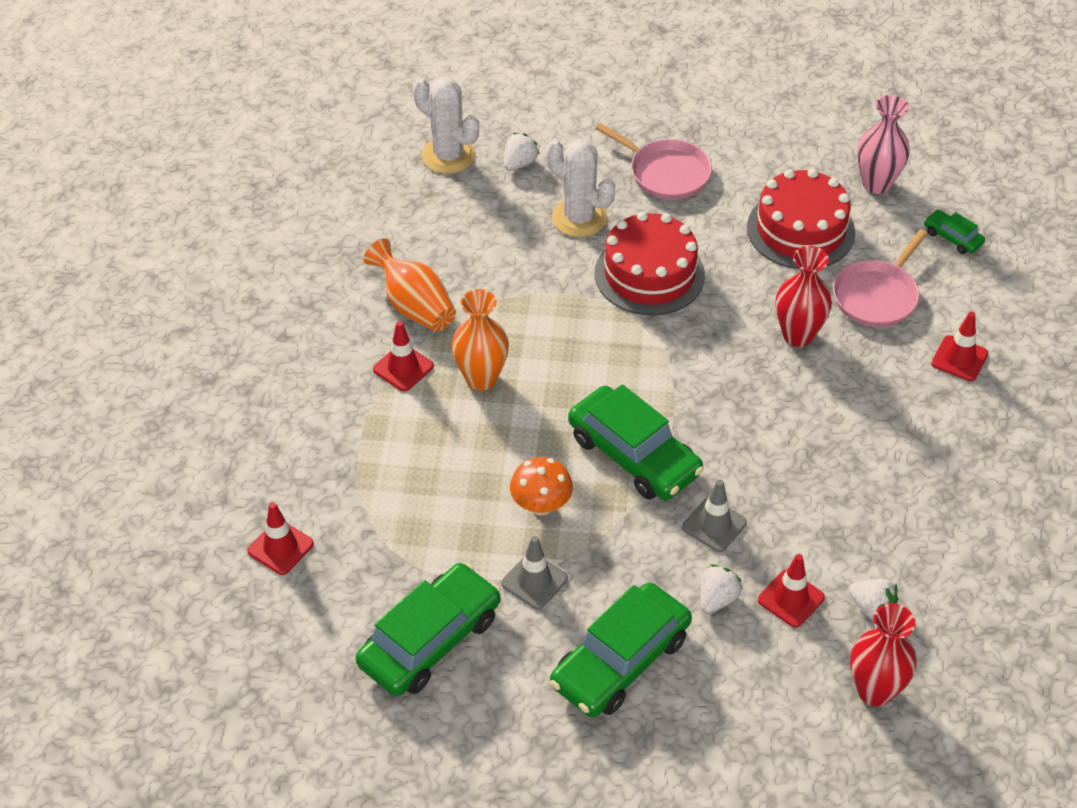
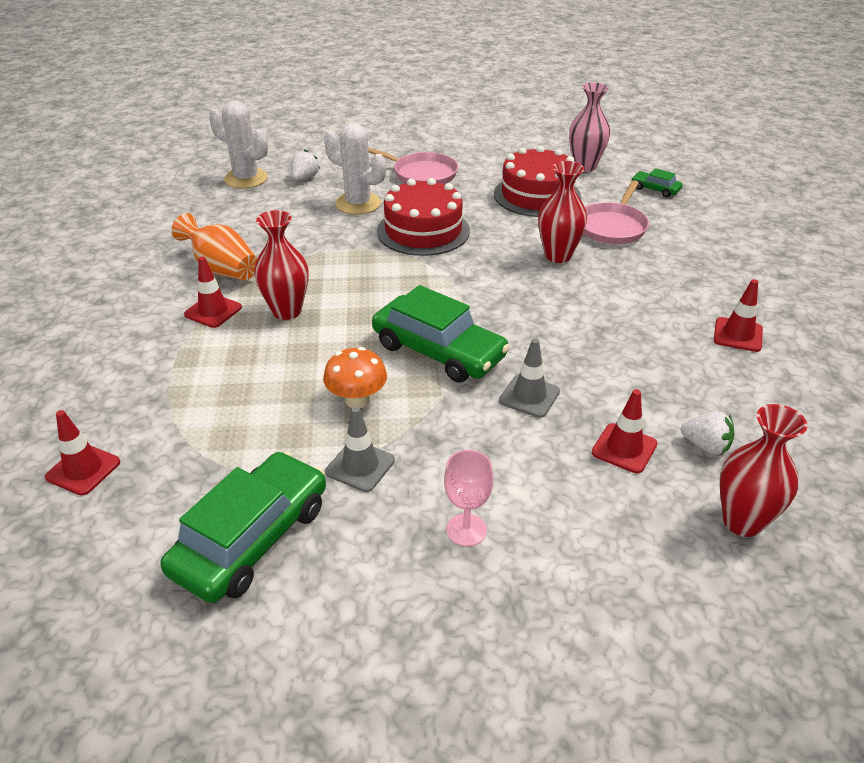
camera: 10 degrees left, 10 degrees down
orange vase [452,289,509,391] -> red vase [254,210,309,320]
green car [550,582,692,717] -> pink goblet [444,450,493,547]
white strawberry [700,564,743,613] -> none
red traffic cone [931,312,988,381] -> red traffic cone moved to [714,279,763,352]

